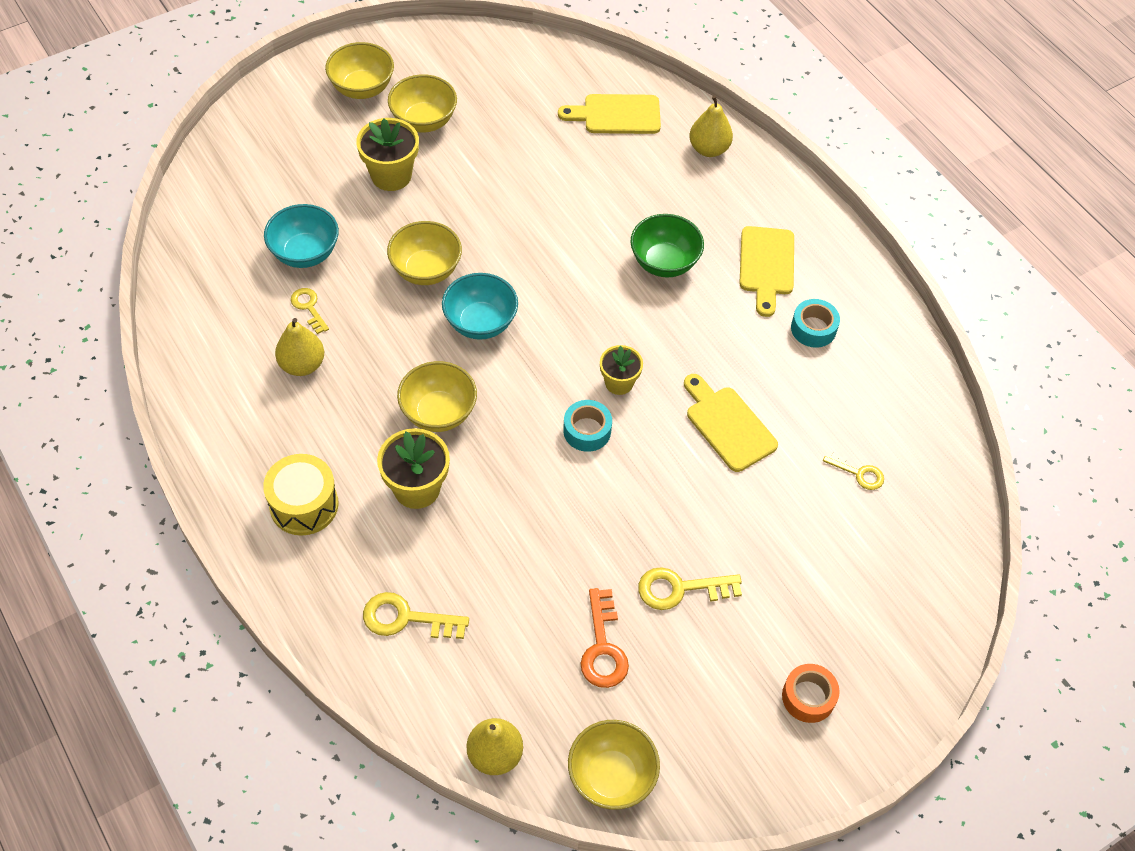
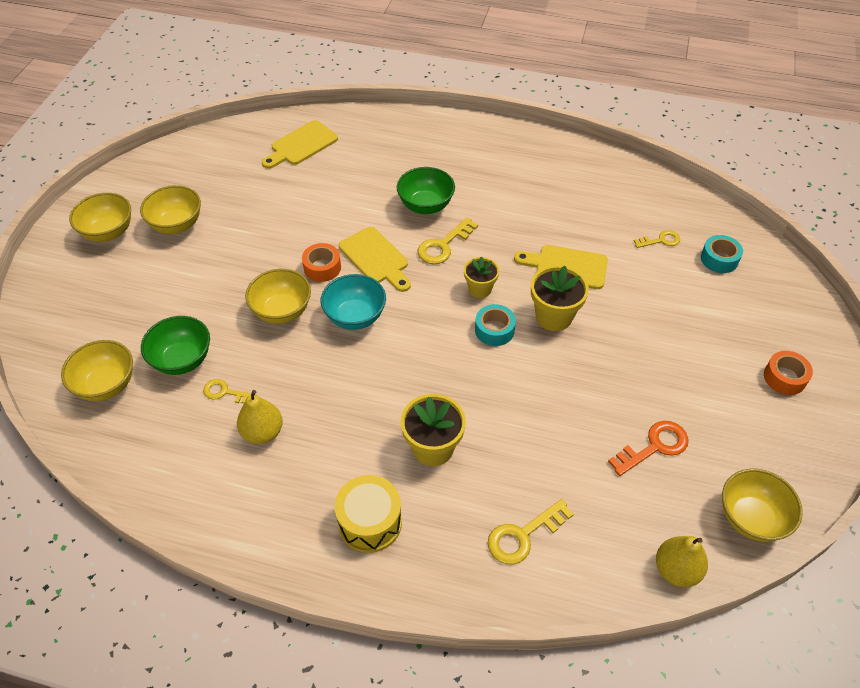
camera: 40 degrees left, 5 degrees down
turquoise bowl [264,204,339,268] -> green bowl [141,316,210,375]
yellow flower pot [356,118,419,191] -> yellow flower pot moved to [531,265,589,331]
yellow bowl [397,361,477,432] -> yellow bowl moved to [61,340,133,401]
orange key [580,588,629,688] -> orange key turned 75 degrees counterclockwise [608,421,689,476]
yellow key [638,567,742,610] -> yellow key moved to [418,217,478,264]
yellow pear [689,96,733,157] -> none
yellow cutting board [739,226,794,317] -> yellow cutting board moved to [339,227,411,292]
turquoise tape [791,299,840,348] -> turquoise tape moved to [701,235,743,273]
none -> orange tape [302,243,341,282]

